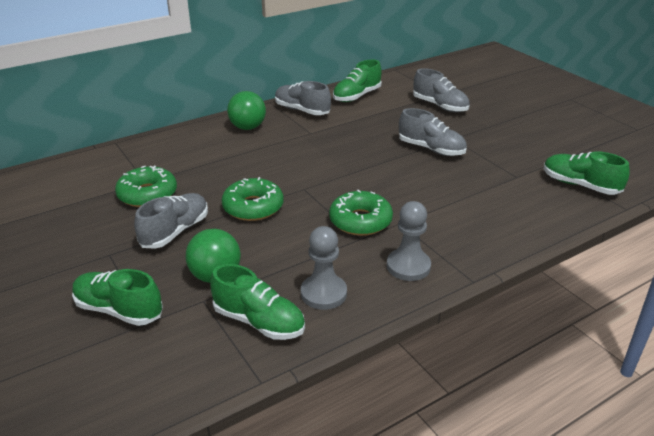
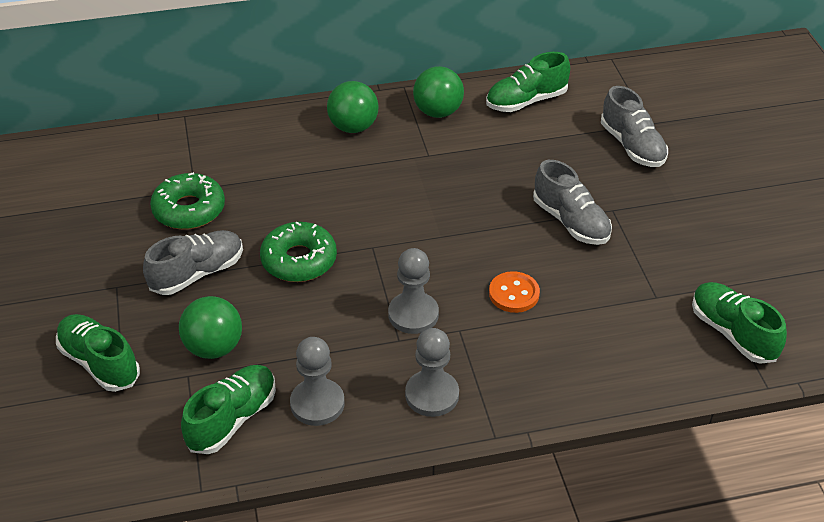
camera: 20 degrees right, 10 degrees up
green shoe [210,264,305,340] -> green shoe turned 105 degrees counterclockwise [181,365,276,454]
grey shoe [275,81,331,115] -> green ball [413,66,464,118]
green donut [329,190,393,236] -> grey pawn [388,248,439,334]
none -> orange button [489,271,540,313]

